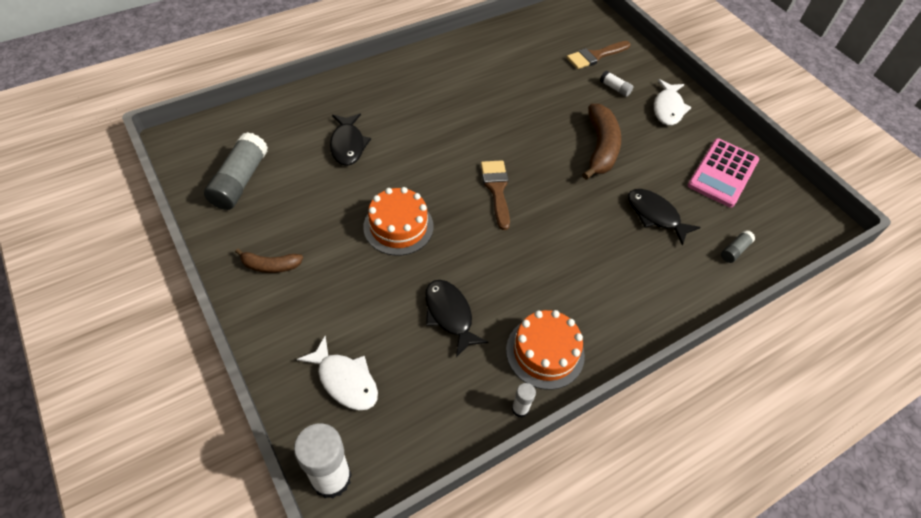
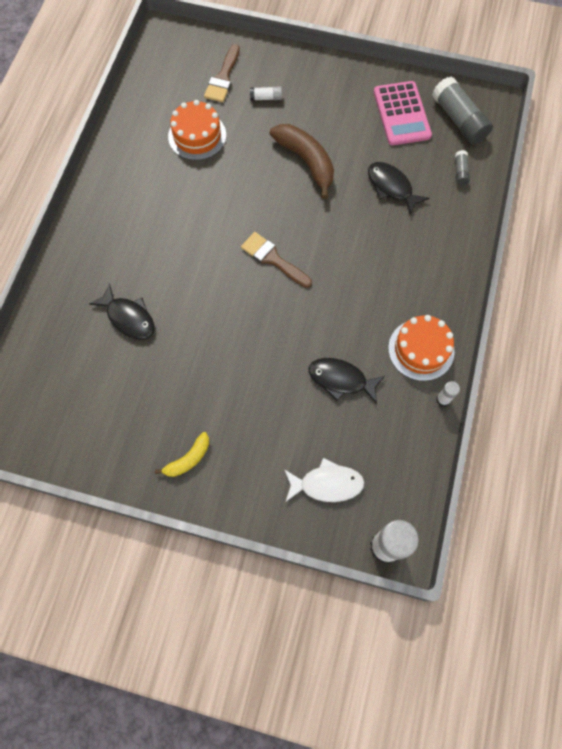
camera: 40 degrees left, 15 degrees up
grey glue stick [204,132,268,210] -> grey glue stick moved to [432,77,493,145]
brown banana [235,249,303,273] -> yellow banana [155,432,209,477]
orange cake [363,187,434,256] -> orange cake moved to [168,100,226,160]
black fish [628,189,701,245] -> black fish turned 45 degrees clockwise [368,162,429,215]
white fish [654,79,692,125] -> none

